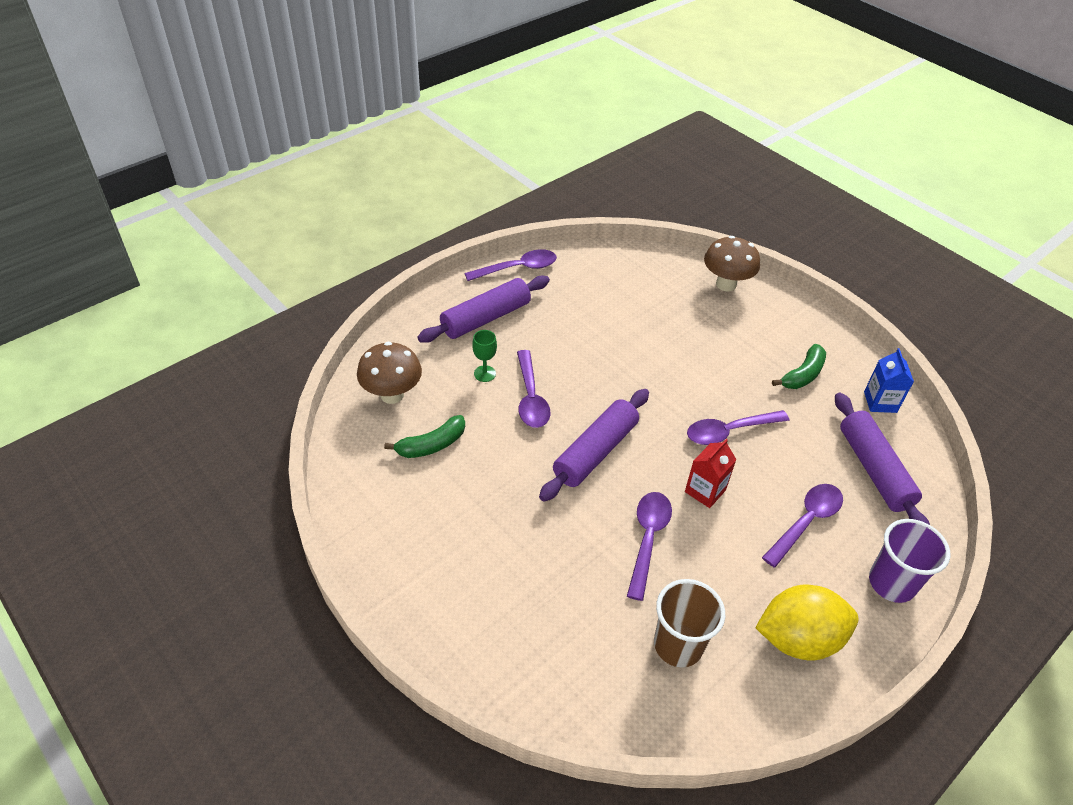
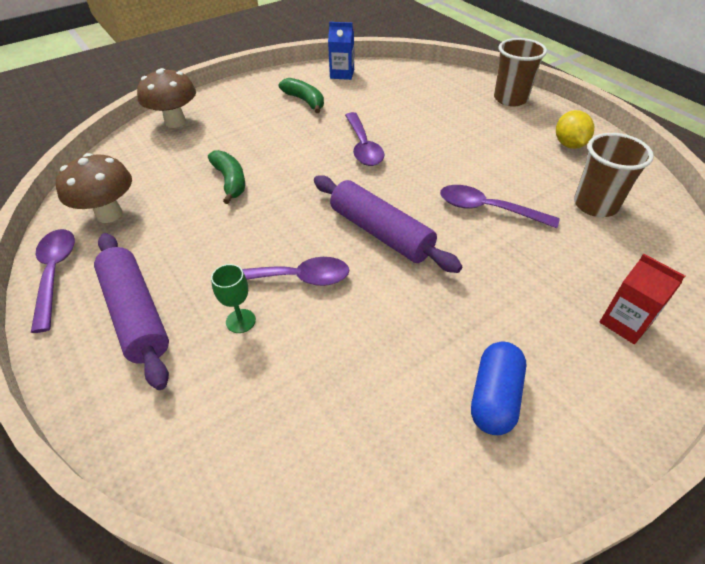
camera: 80 degrees left, 0 degrees up
brown mushroom [357,342,422,404] -> brown mushroom moved to [56,153,132,223]
green banana [384,415,465,458] -> green banana moved to [208,150,245,204]
red carton [685,439,737,508] -> red carton moved to [600,254,685,344]
yellow lemon [755,585,859,661] -> yellow lemon [556,110,594,149], size x0.63
purple spoon [762,484,843,567] -> none
purple rolling pin [835,393,930,525] -> none
purple cup [869,519,950,603] -> brown cup [494,38,547,107]
none -> blue capsule [471,342,526,435]

